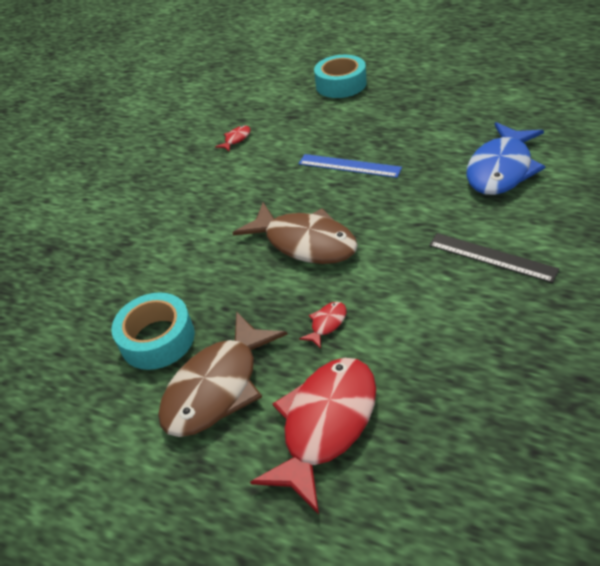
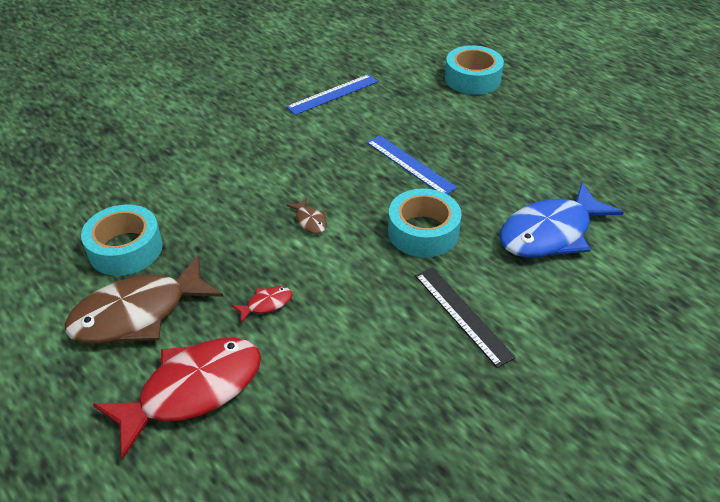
camera: 20 degrees right, 0 degrees up
red fish [215,125,251,151] -> blue ruler [286,74,378,115]
brown fish [233,203,358,264] -> brown fish [286,197,327,234], size x0.41
none -> turquoise tape [388,188,462,257]

